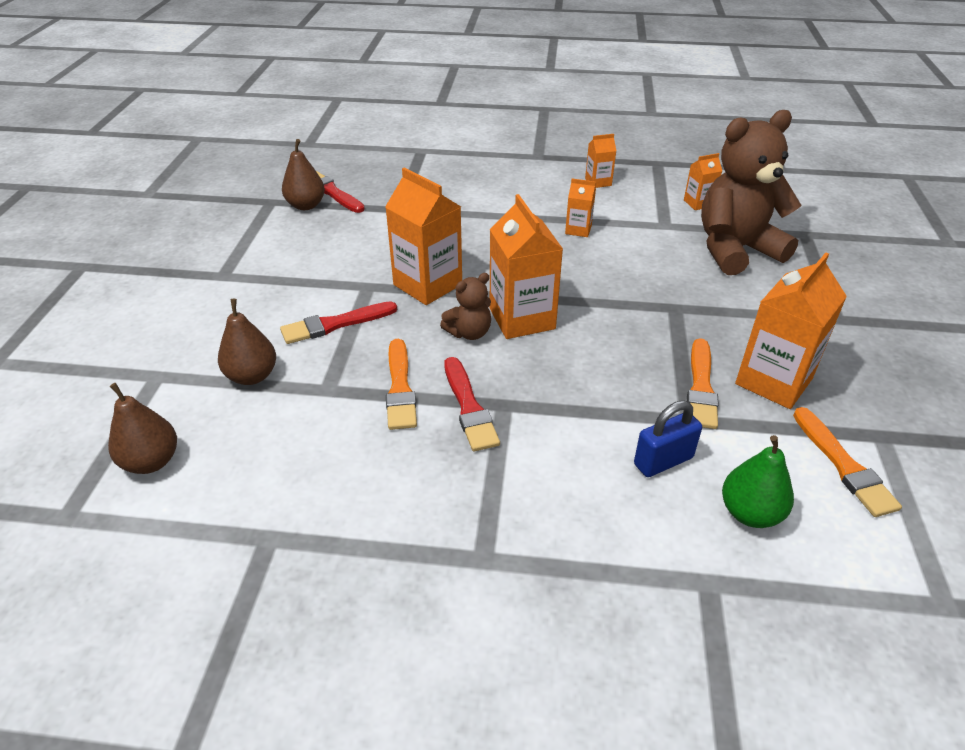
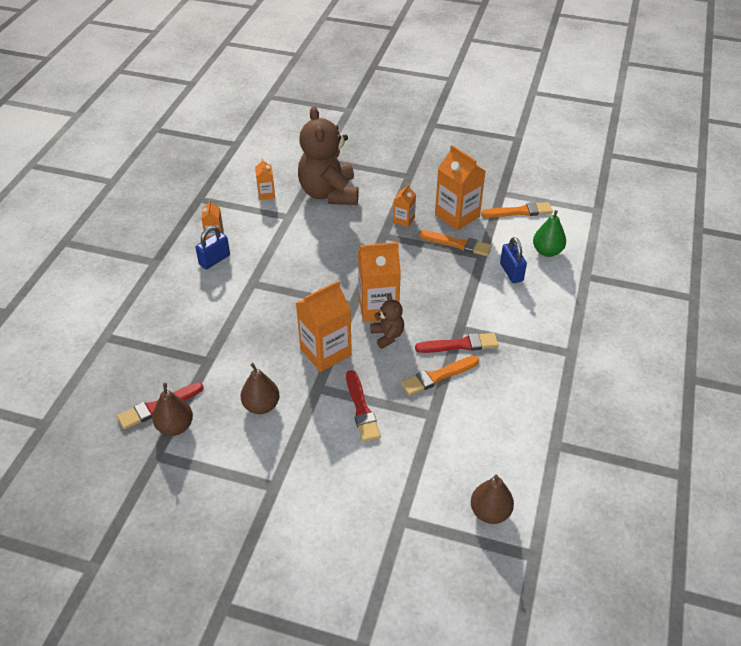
camera: 80 degrees left, 5 degrees up
brown pear [218,299,276,385] -> brown pear moved to [240,363,280,414]
orange brush [386,339,417,430] -> orange brush turned 150 degrees clockwise [401,356,479,396]
orange carton [565,179,596,237] -> orange carton moved to [393,184,416,227]
none -> blue padlock [195,226,230,269]

